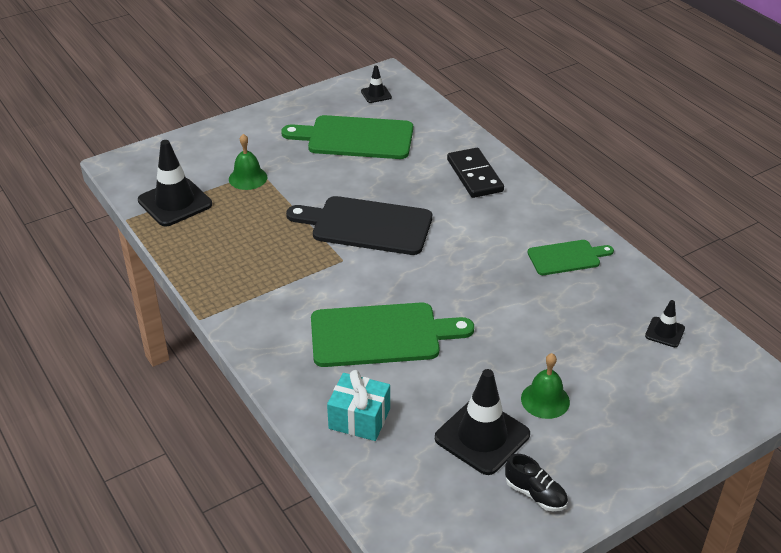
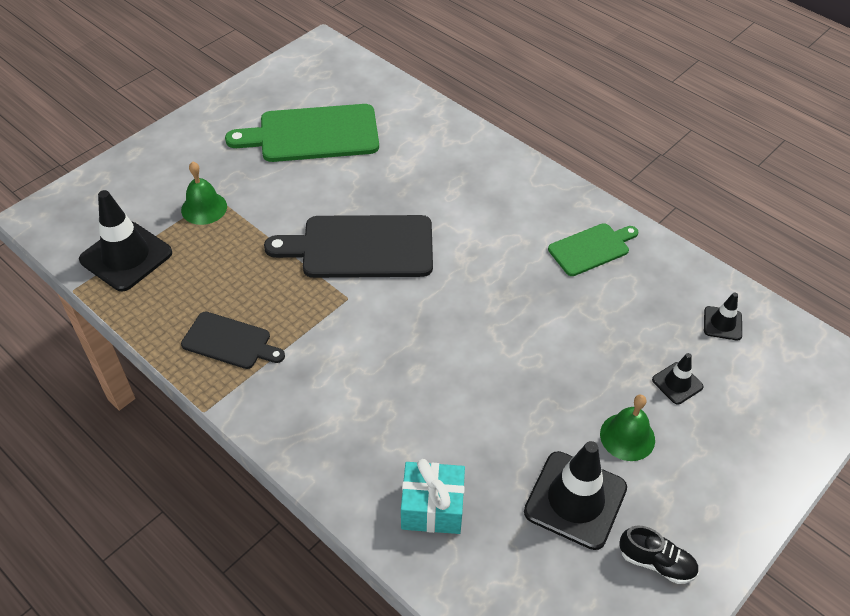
camera: 15 degrees left, 10 degrees up
green cutting board [311,302,474,367] -> none
black traffic cone [361,65,392,103] -> black traffic cone moved to [652,353,704,405]
black domino [447,148,504,198] -> none
none -> black cutting board [181,311,285,369]

